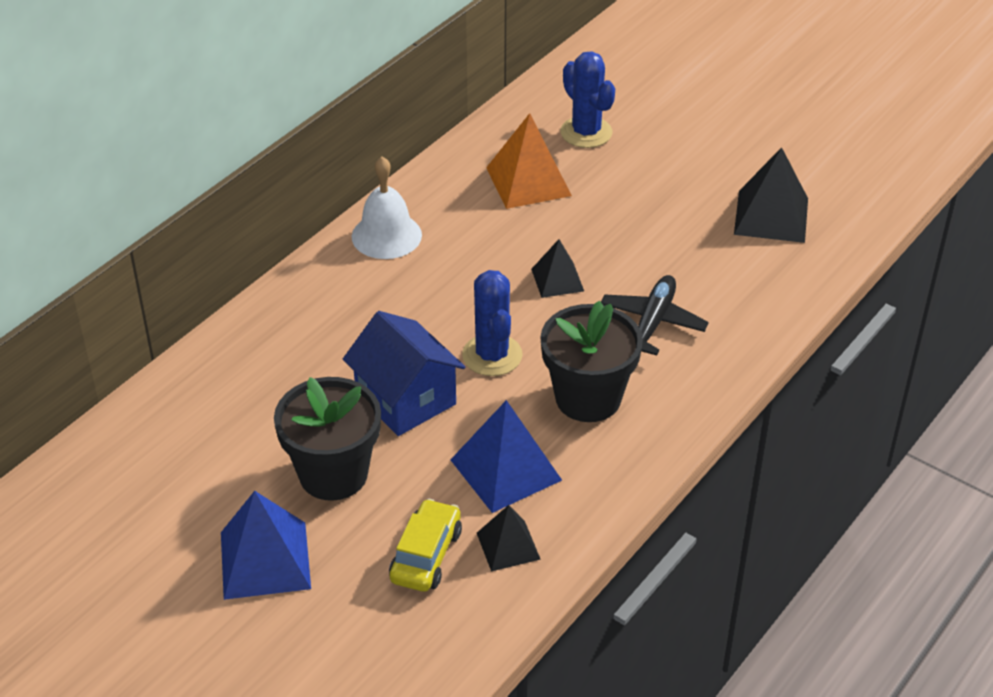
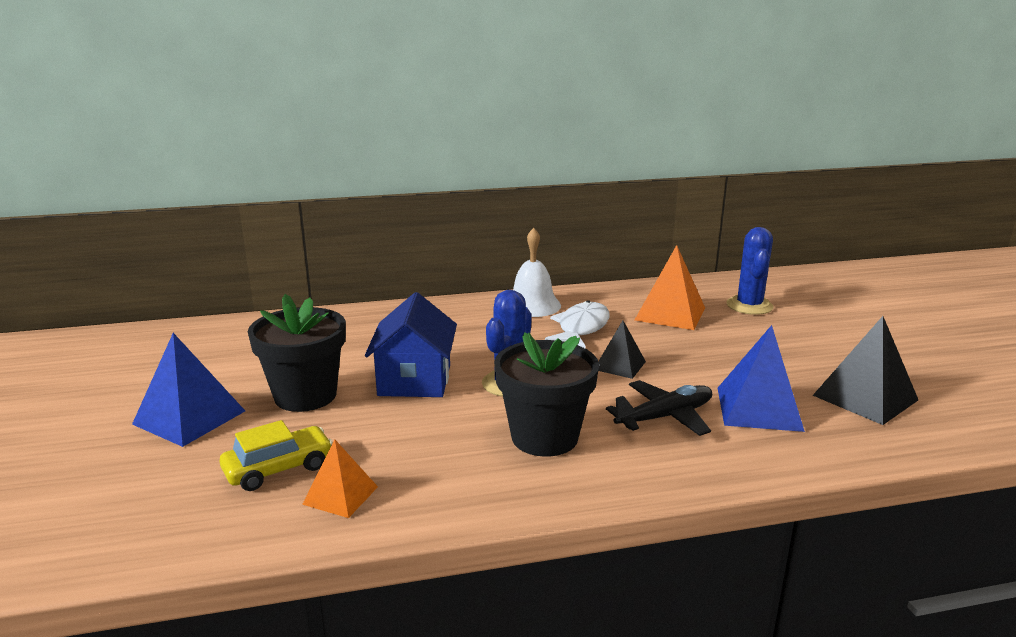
camera: 40 degrees right, 20 degrees down
blue pyramid [451,400,562,513] -> blue pyramid moved to [718,325,805,432]
black pyramid [477,505,541,572] -> orange pyramid [302,440,378,518]
none -> white fish [545,300,610,348]

